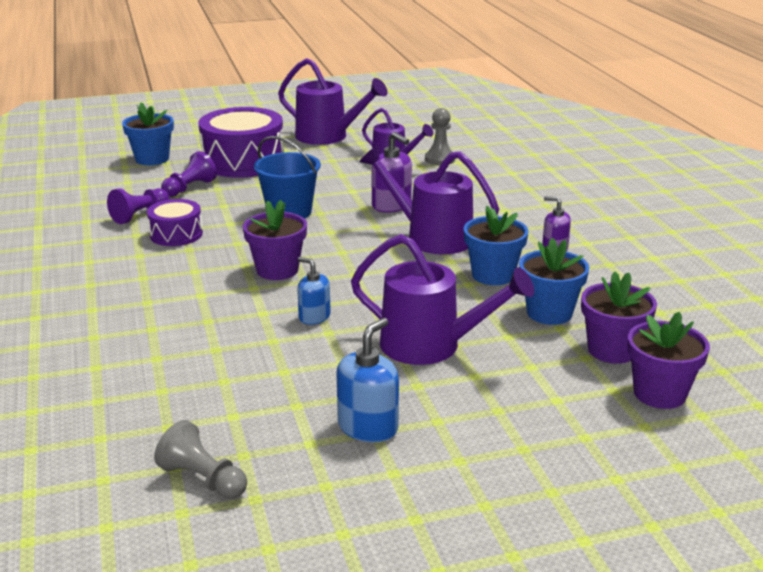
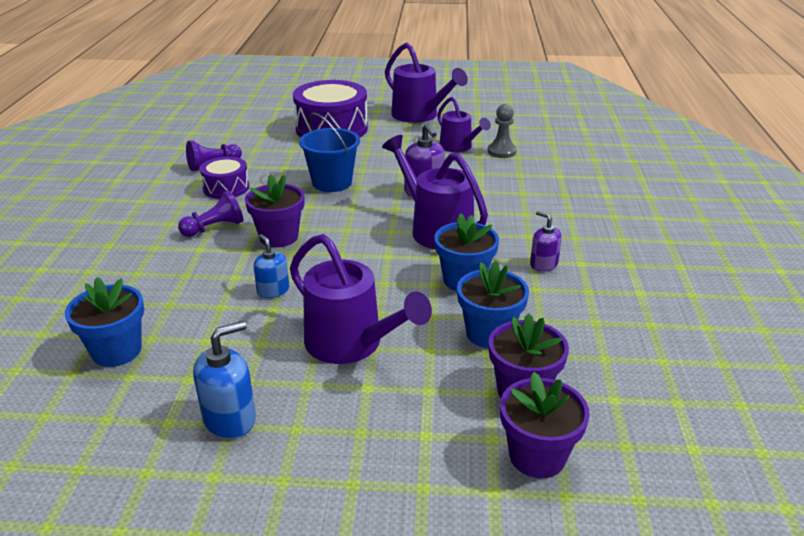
camera: 20 degrees right, 5 degrees up
blue flower pot [122,102,174,165] -> blue flower pot moved to [65,277,144,367]
grey pawn [154,420,247,499] -> none
purple pawn [161,151,217,197] -> purple pawn moved to [178,191,243,237]

